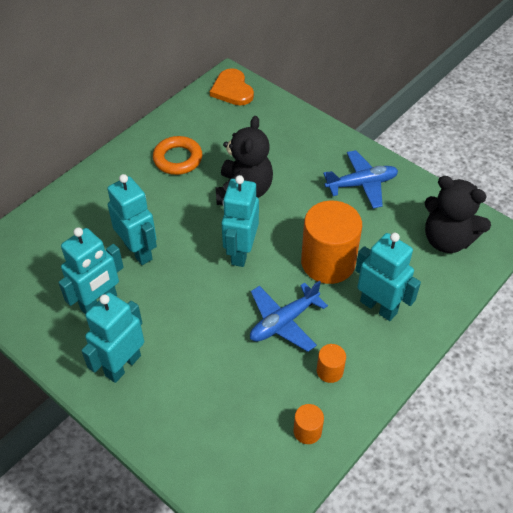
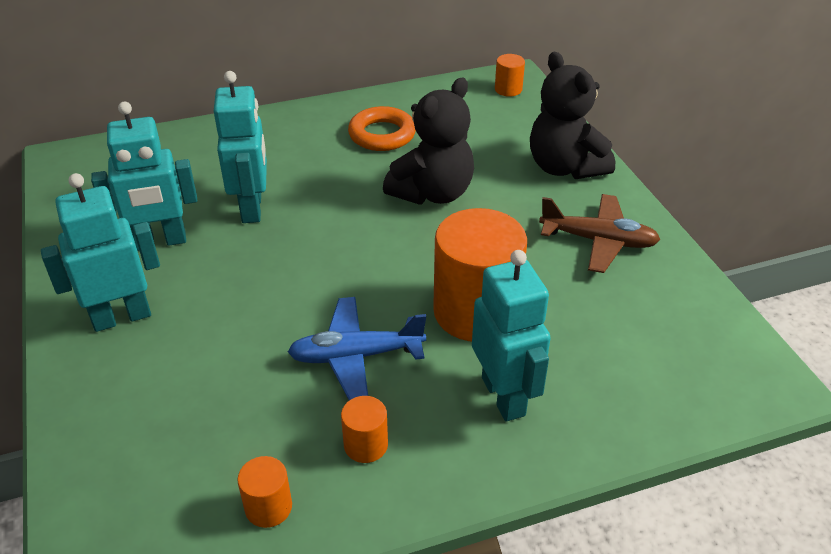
camera: 30 degrees right, 10 degrees down
orange heart [210,68,254,106] -> orange cylinder [495,54,525,97]
turquoise robot [221,175,259,267] -> none
blue plane [323,150,398,208] -> brown plane [539,194,661,273]
black teddy bear [425,176,491,253] -> black teddy bear moved to [530,52,615,179]

